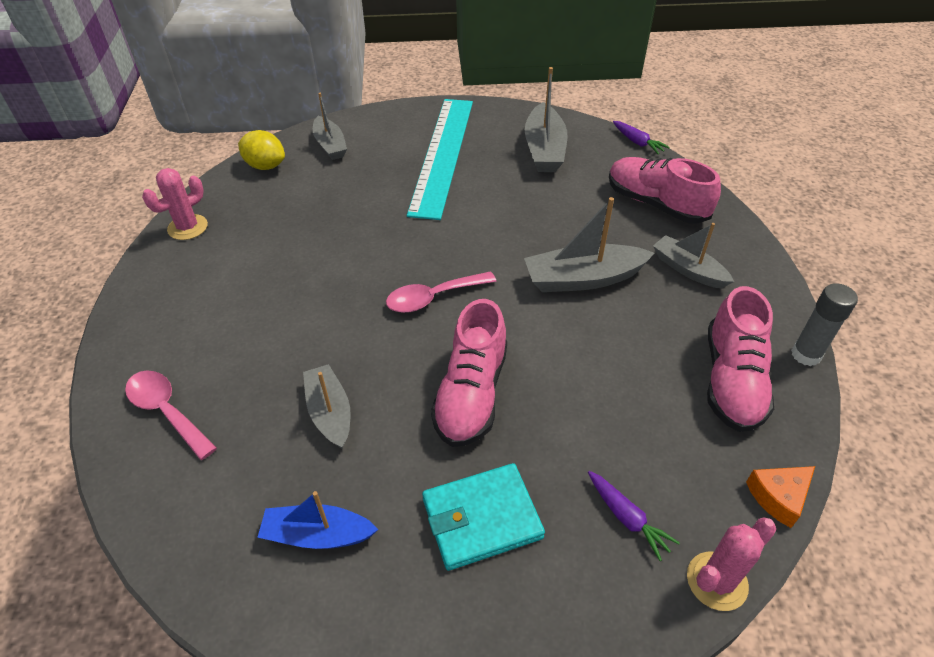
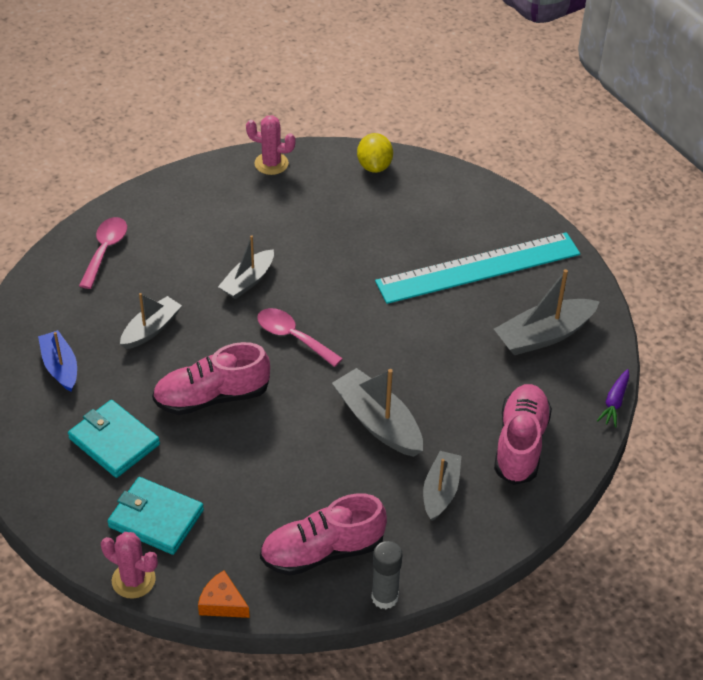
camera: 60 degrees right, 0 degrees up
grey boat [313,93,347,160] -> grey boat moved to [218,235,274,299]
purple carrot [588,471,680,561] -> turquoise wallet [107,477,204,555]

